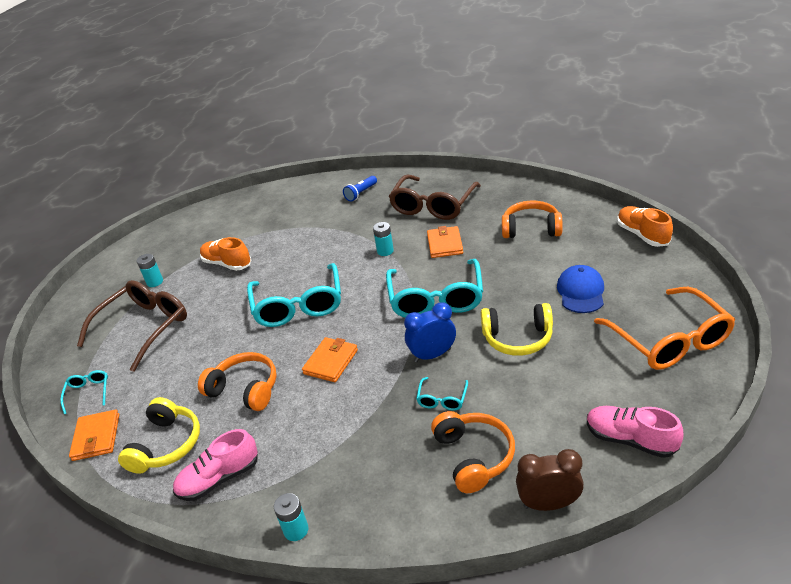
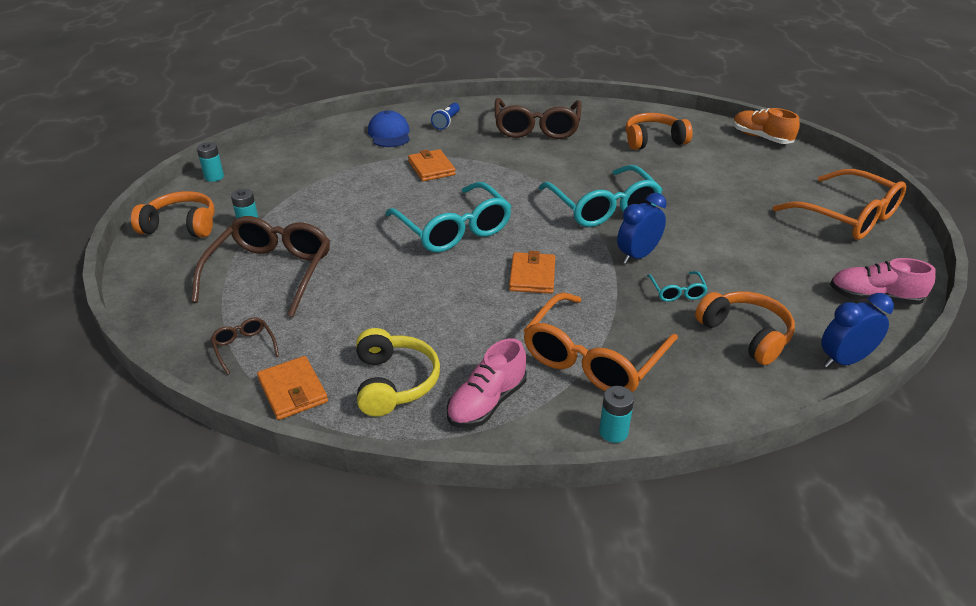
camera: 25 degrees left, 0 degrees up
turquoise glasses [60,370,108,414] -> brown glasses [210,317,279,375]
orange headphones [198,352,277,411] -> orange headphones moved to [131,191,215,237]
orange shoe [200,237,251,271] -> none
turquoise battery [373,222,394,256] -> turquoise battery moved to [197,142,224,182]
orange wallet [427,226,463,258] -> orange wallet moved to [408,149,456,181]
yellow headphones [481,303,553,356] -> none
brown clock [516,449,584,511] -> blue clock [821,293,894,368]
blue cap [557,265,604,313] -> blue cap moved to [368,110,410,147]
none -> orange glasses [523,292,678,392]

